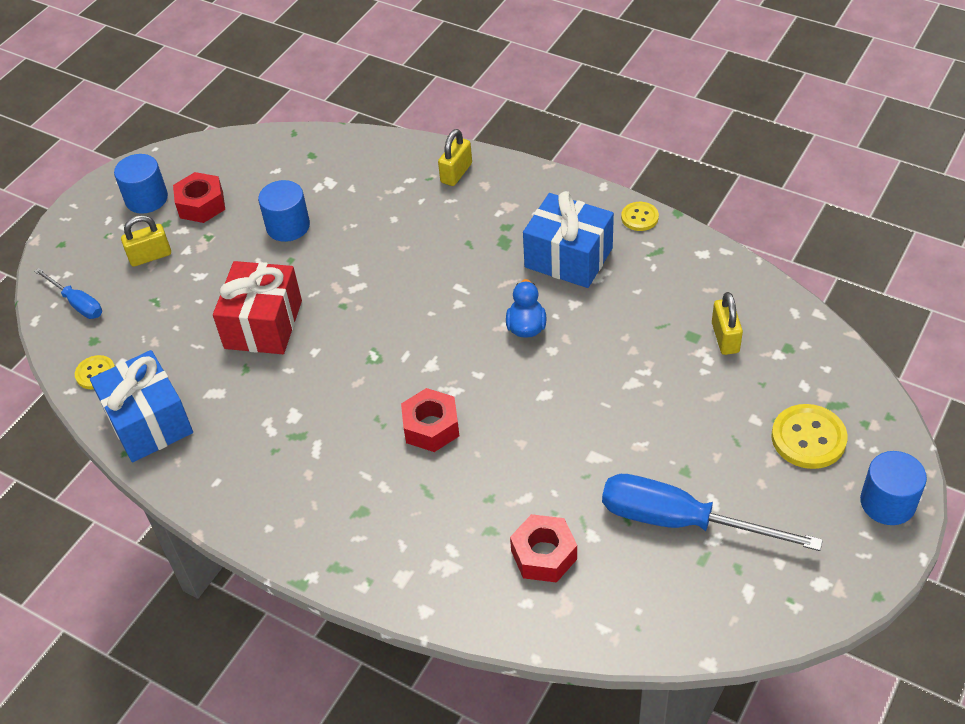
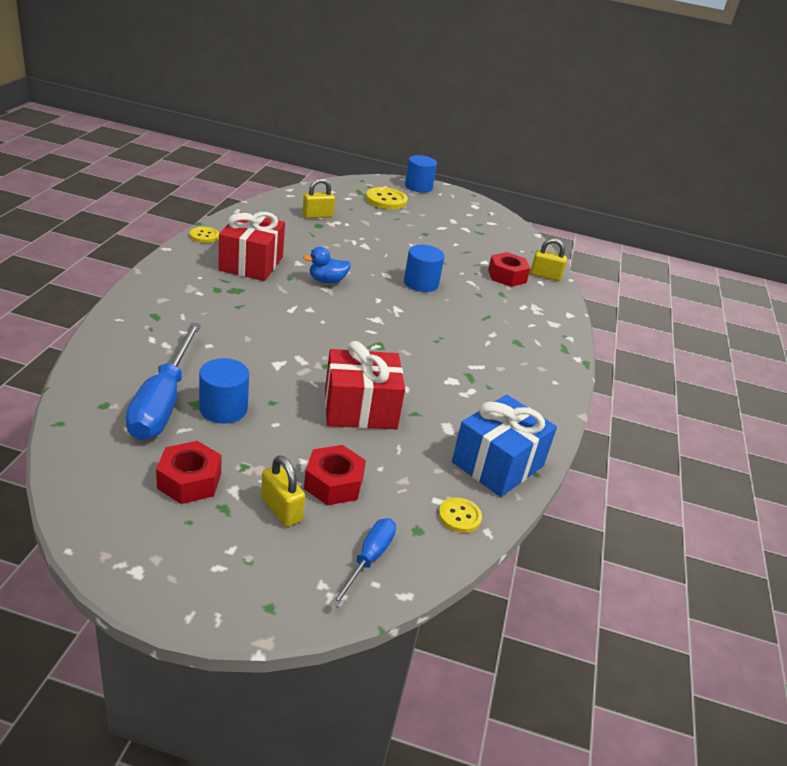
camera: 115 degrees left, 15 degrees down
blue cylinder [114,154,168,214] -> blue cylinder moved to [404,245,445,292]
red nut [401,388,459,452] -> red nut moved to [304,445,366,505]
yellow padlock [438,129,472,186] -> yellow padlock moved to [530,238,567,281]
blue gift [523,191,614,288] -> red gift [219,212,285,281]
blue screwdriver [602,474,823,551] -> blue screwdriver moved to [126,323,201,440]

